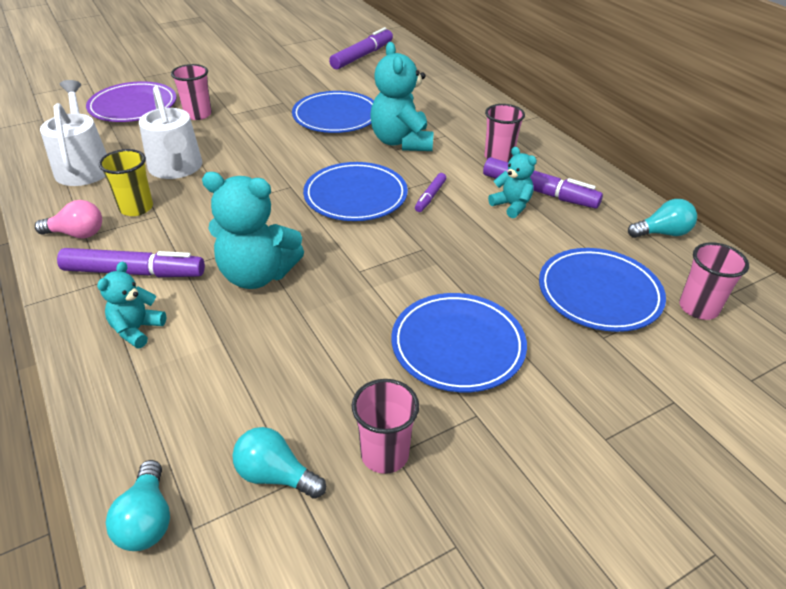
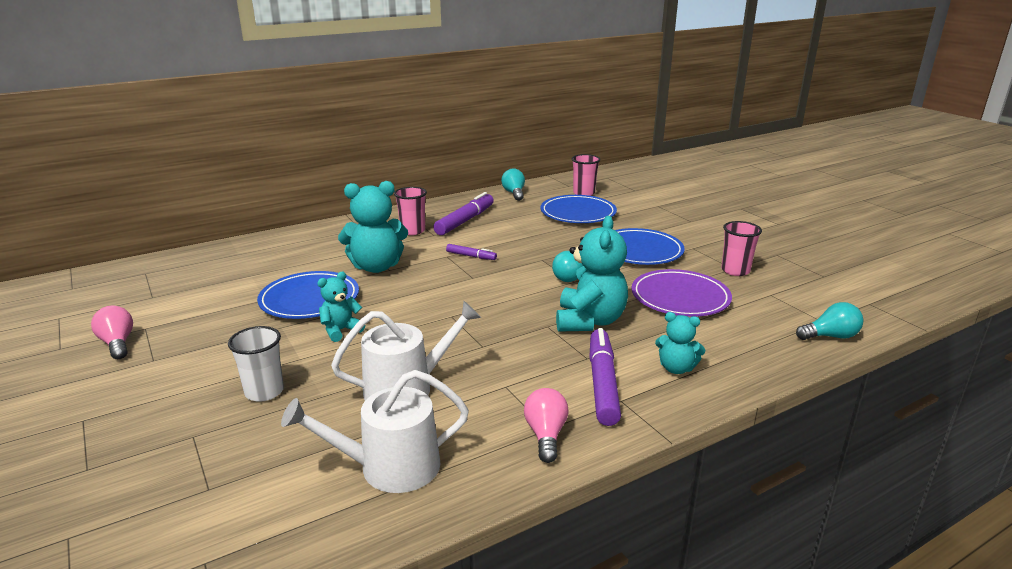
camera: 90 degrees left, 15 degrees down
purple plate [86,81,176,122] -> purple plate moved to [632,269,732,317]
yellow cup [99,149,153,216] -> none
pink cup [171,64,212,120] -> white cup [228,326,284,402]
turquoise light bulb [232,427,326,499] -> turquoise light bulb moved to [552,251,583,282]
blue plate [303,162,408,221] -> none
purple marker [329,27,393,69] -> none
turquoise teddy bear [488,147,537,218] -> turquoise teddy bear moved to [317,272,366,342]
none -> pink light bulb [91,306,133,359]

